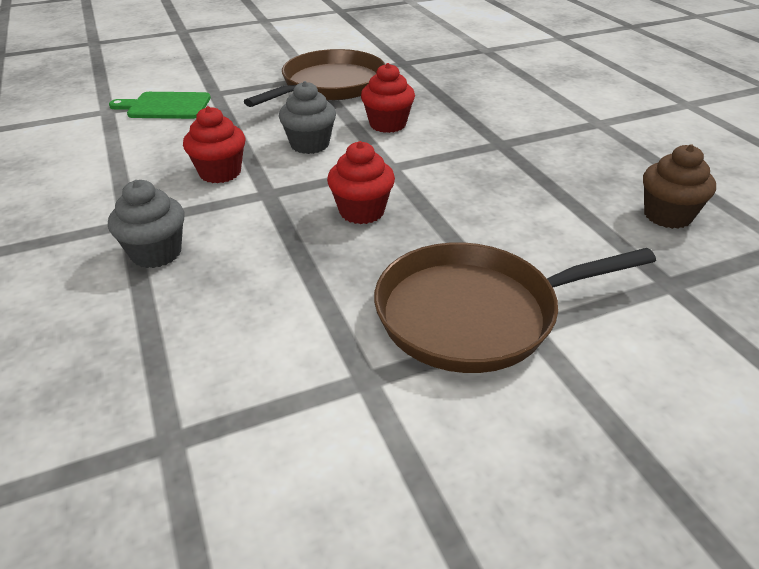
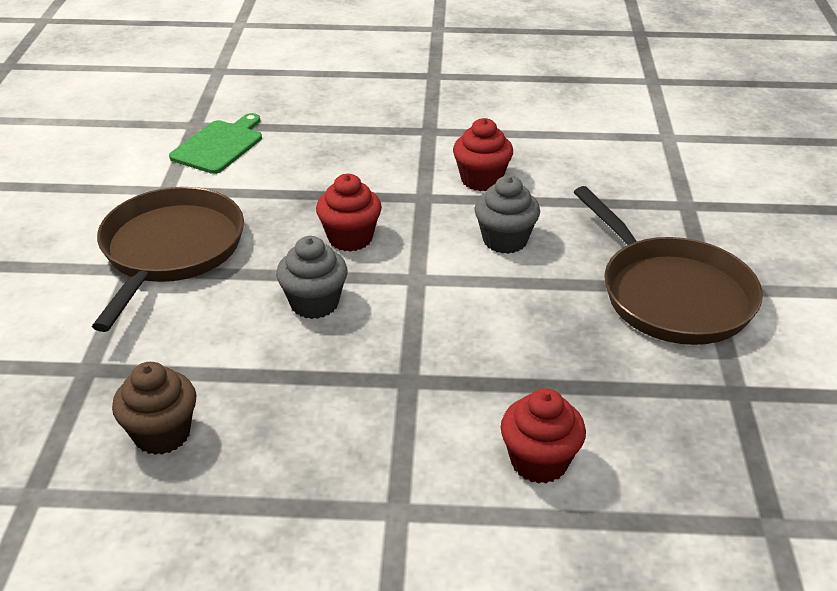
camera: 115 degrees right, 0 degrees up
grey cupcake [108,180,184,268] -> grey cupcake moved to [276,236,348,319]
green cutting board [109,92,211,119] -> green cutting board moved to [169,113,262,174]
red cupcake [361,63,415,133] -> red cupcake moved to [500,388,586,484]

